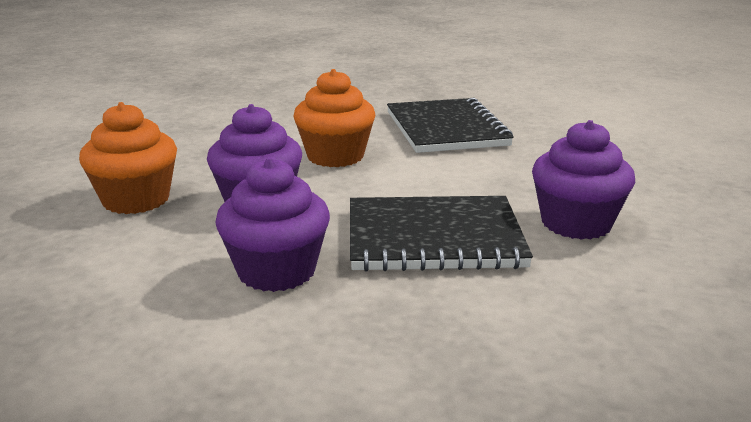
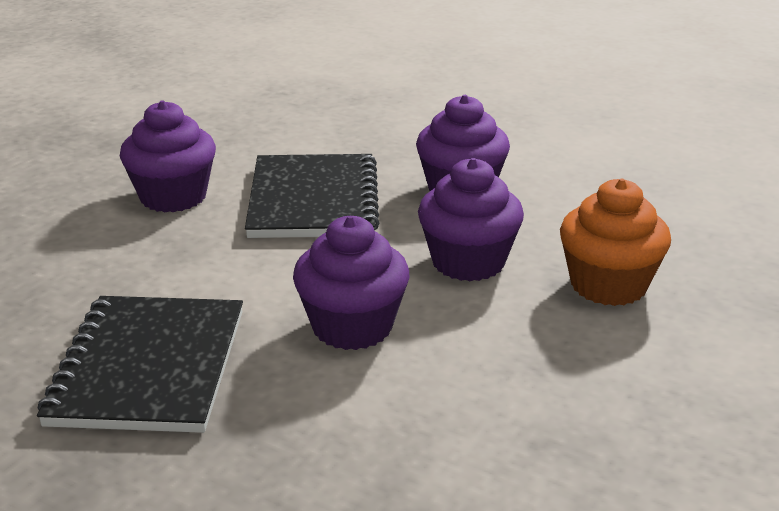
camera: 165 degrees left, 5 degrees up
orange cupcake [293,69,375,167] -> purple cupcake [293,216,409,350]
black notebook [350,196,533,272] -> black notebook turned 75 degrees clockwise [245,154,379,238]

